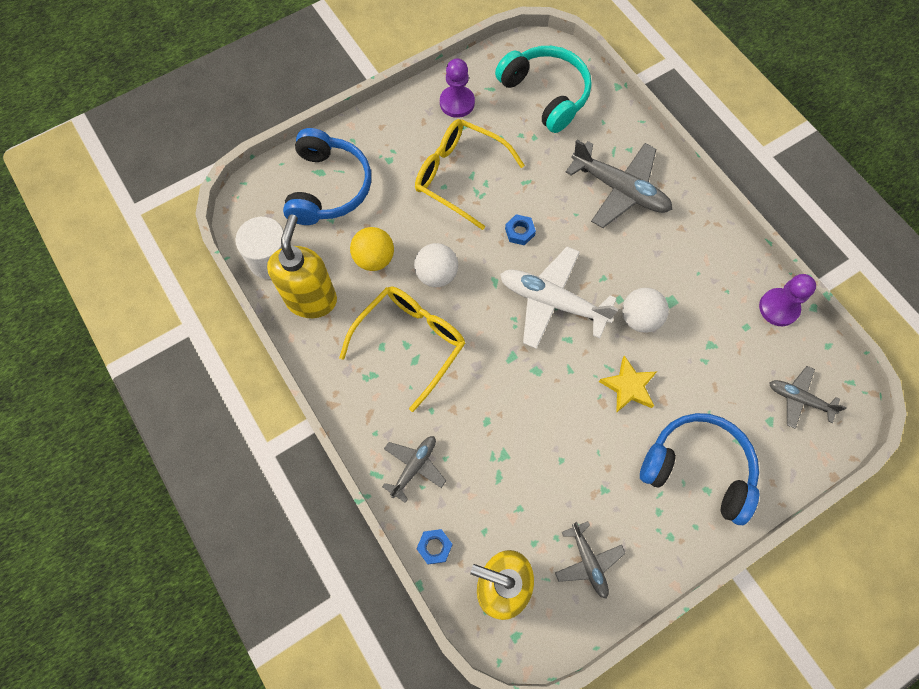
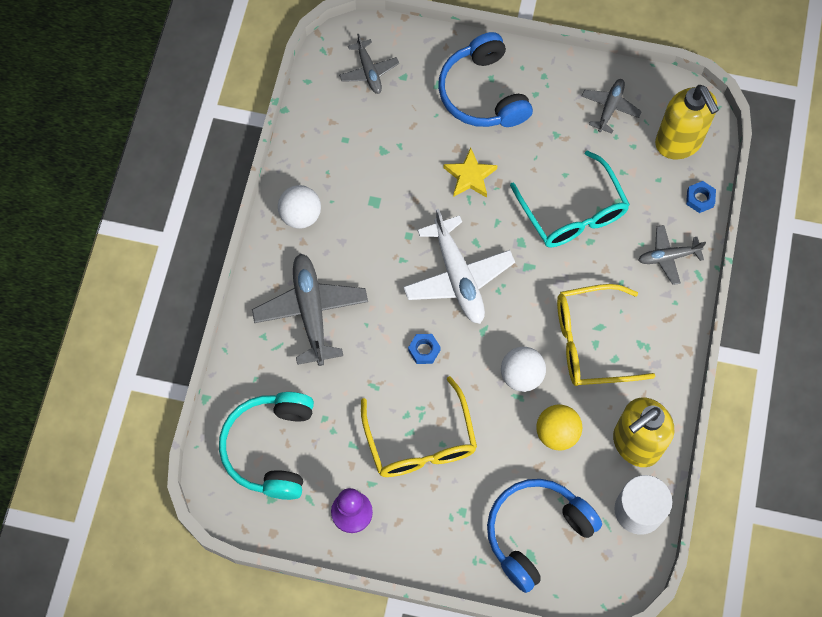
camera: 135 degrees left, 0 degrees up
white ball [622,288,669,333] -> white ball moved to [278,185,321,229]
purple pawn [759,274,816,326] -> none
none -> turquoise glasses [510,150,630,247]

